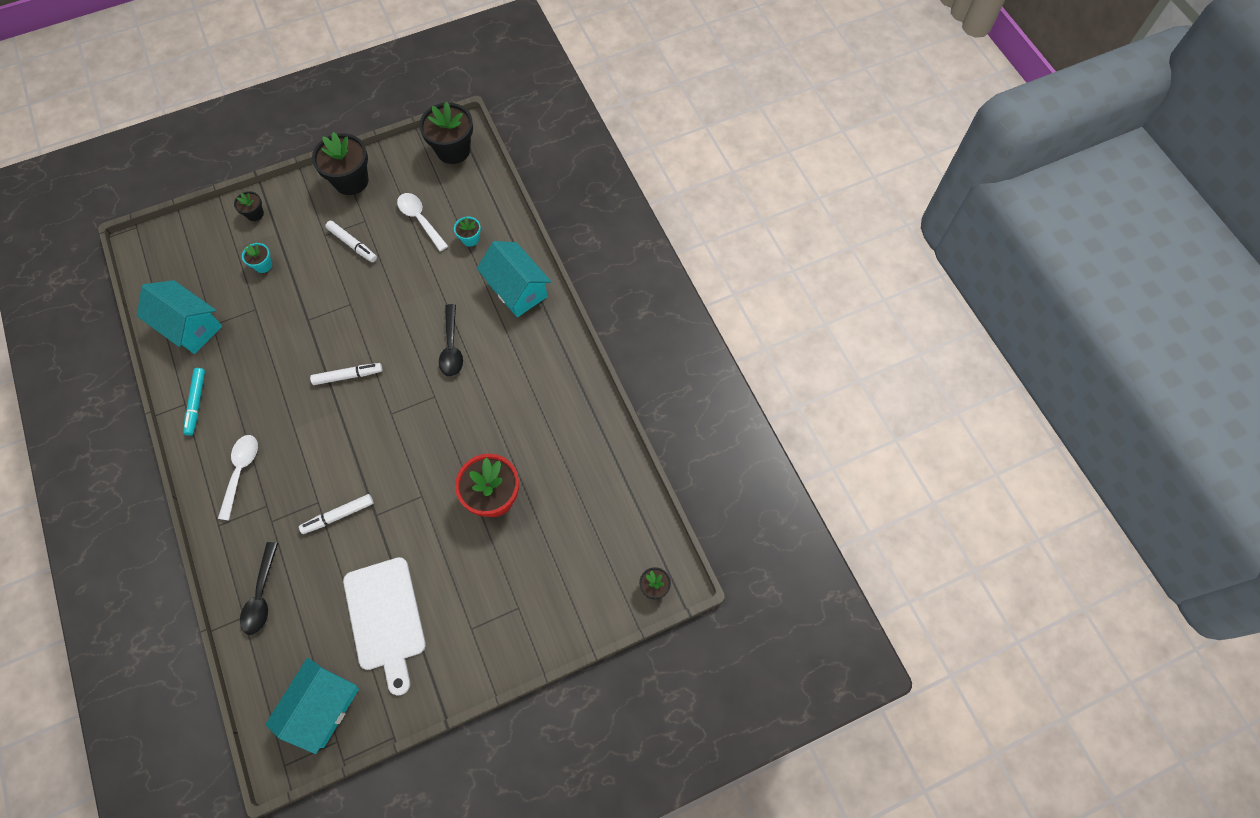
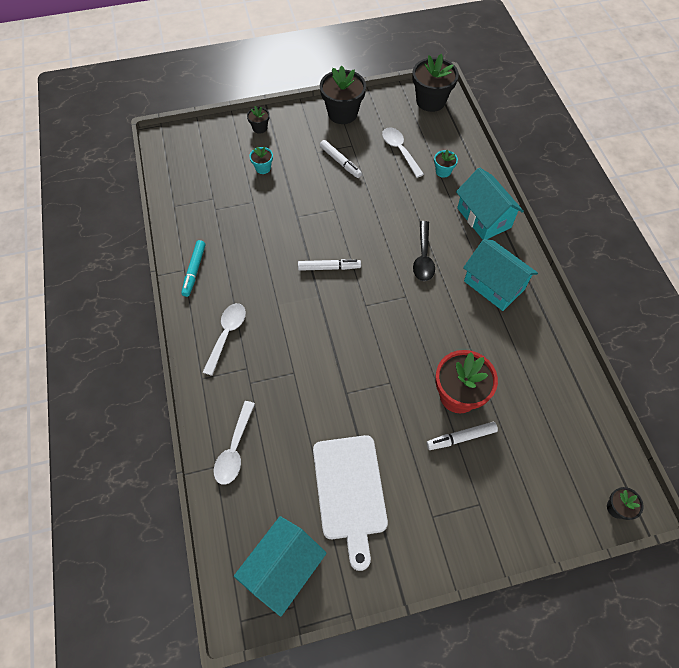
camera: 10 degrees right, 5 degrees down
turquoise house [137,280,222,354] -> turquoise house moved to [463,239,538,311]
black spoon [240,542,278,635] -> white spoon [214,401,255,485]
white marker [299,494,373,534] -> white marker moved to [426,422,498,450]

